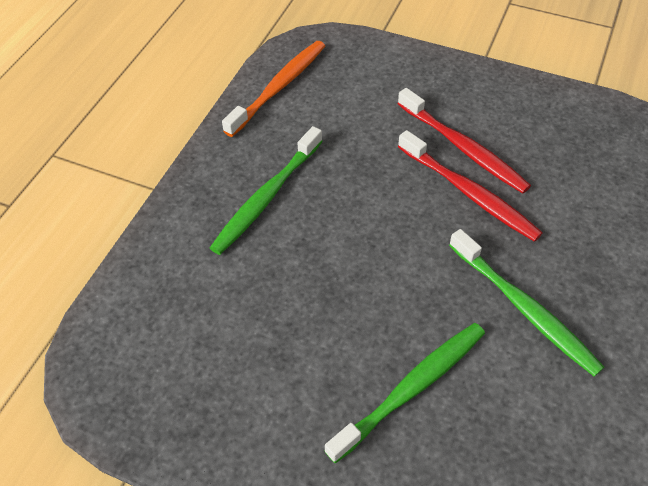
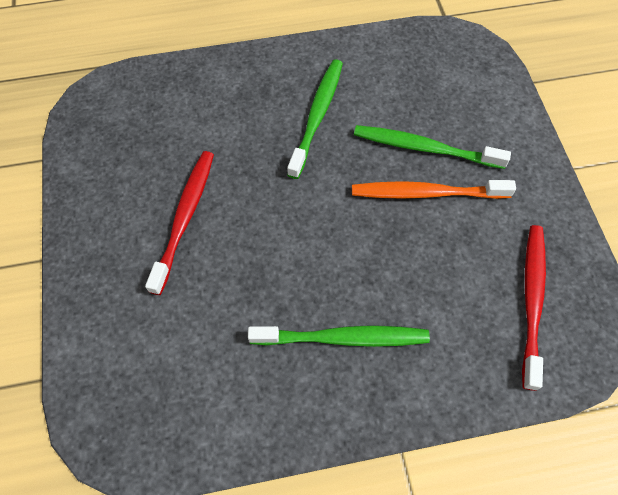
camera: 125 degrees left, 10 degrees up
orange toothbrush [222,41,325,137] -> orange toothbrush moved to [352,180,516,199]
red toothbrush [398,130,543,242] -> red toothbrush moved to [522,225,546,391]

